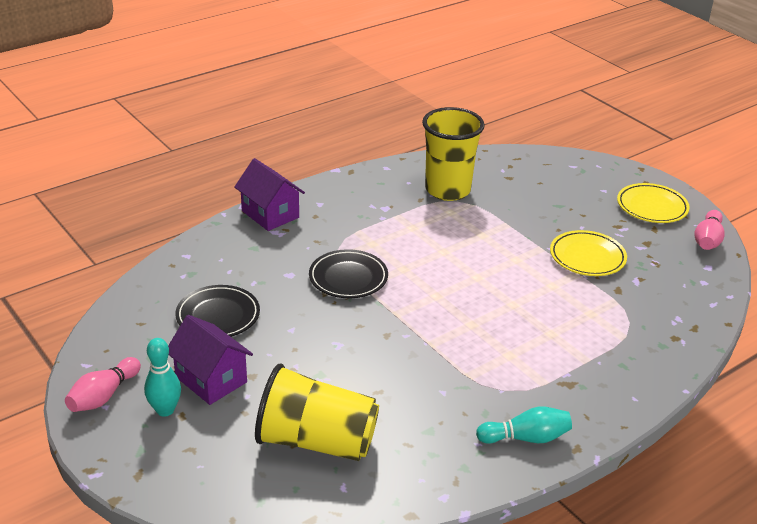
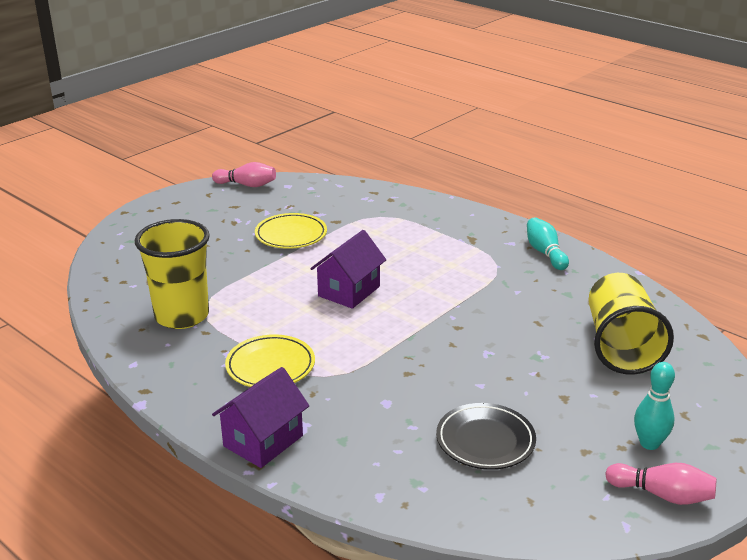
camera: 100 degrees left, 5 degrees down
purple house [168,315,253,405] -> purple house moved to [310,230,386,309]
black plate [309,249,388,298] -> none
yellow plate [617,183,690,223] -> yellow plate moved to [225,334,315,387]

